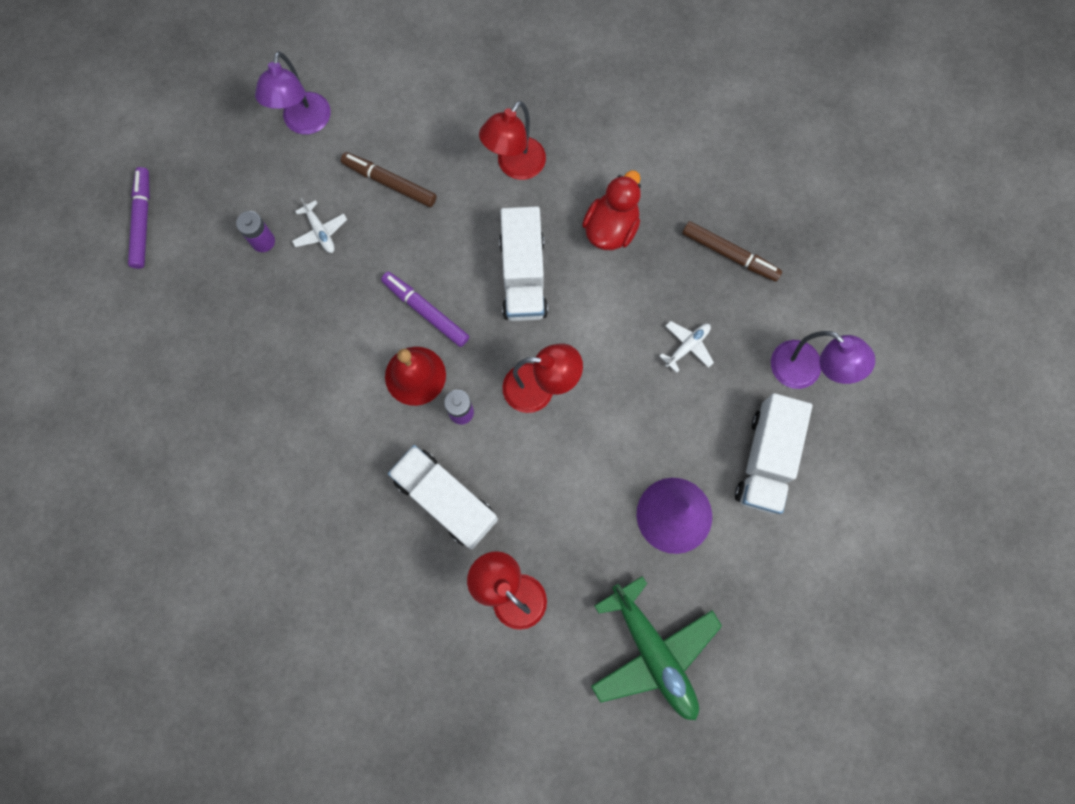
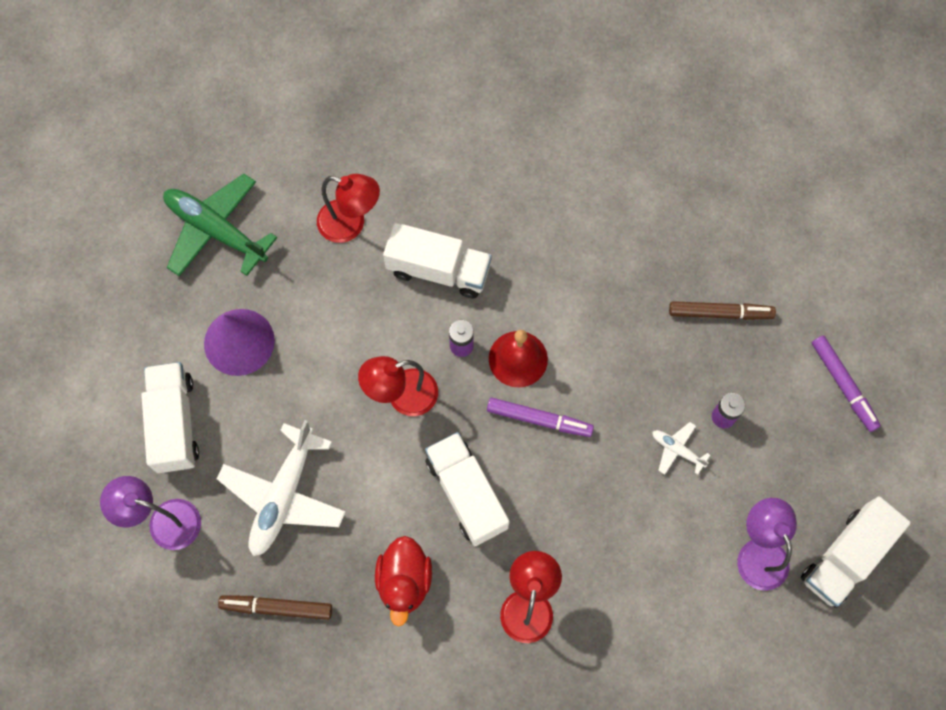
camera: 155 degrees right, 5 degrees down
brown marker [341,152,437,207] -> brown marker moved to [669,301,776,320]
white plane [660,321,714,373] -> white plane [217,420,346,556], size x2.18
none -> white truck [801,496,911,608]

